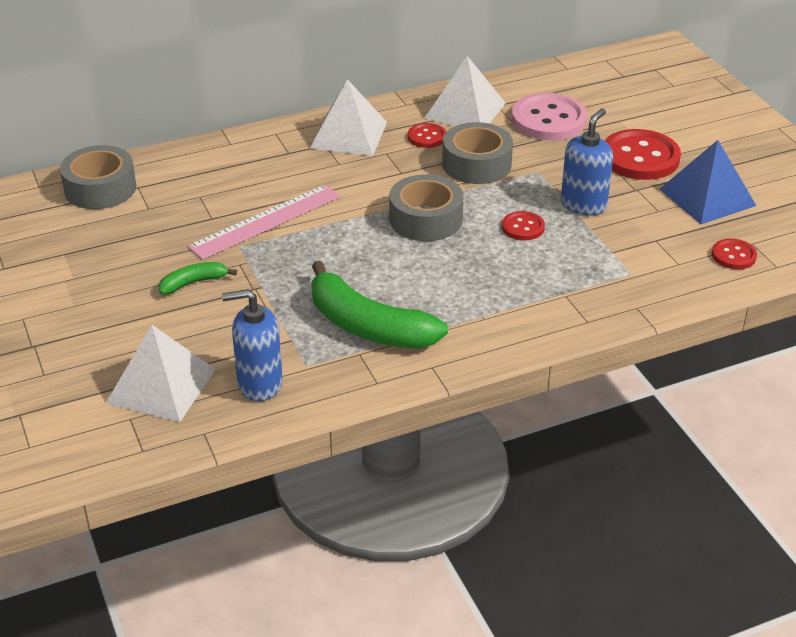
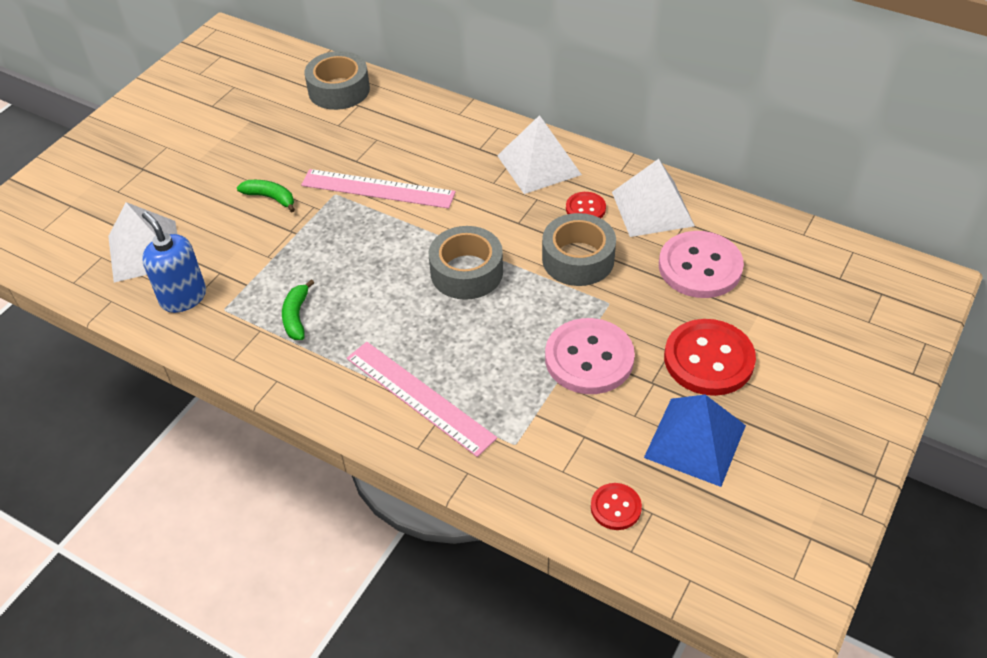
camera: 55 degrees right, 10 degrees up
green banana [311,261,448,349] -> green banana [282,279,314,340], size x0.49
red button [502,211,545,240] -> none
blue soap dispenser [561,108,613,215] -> pink button [545,318,635,394]
none -> pink ruler [347,342,497,457]

